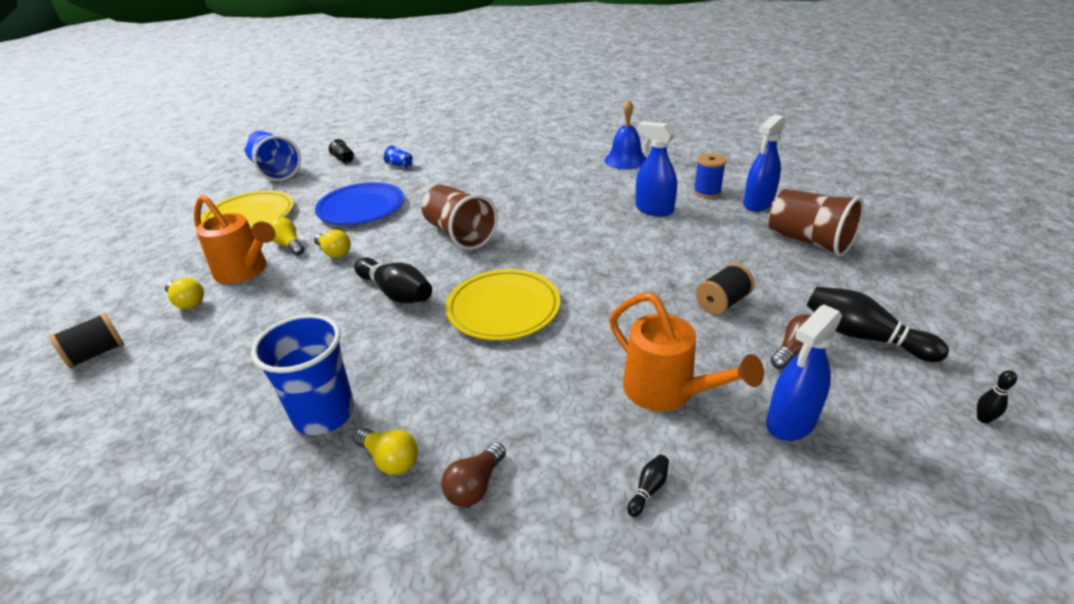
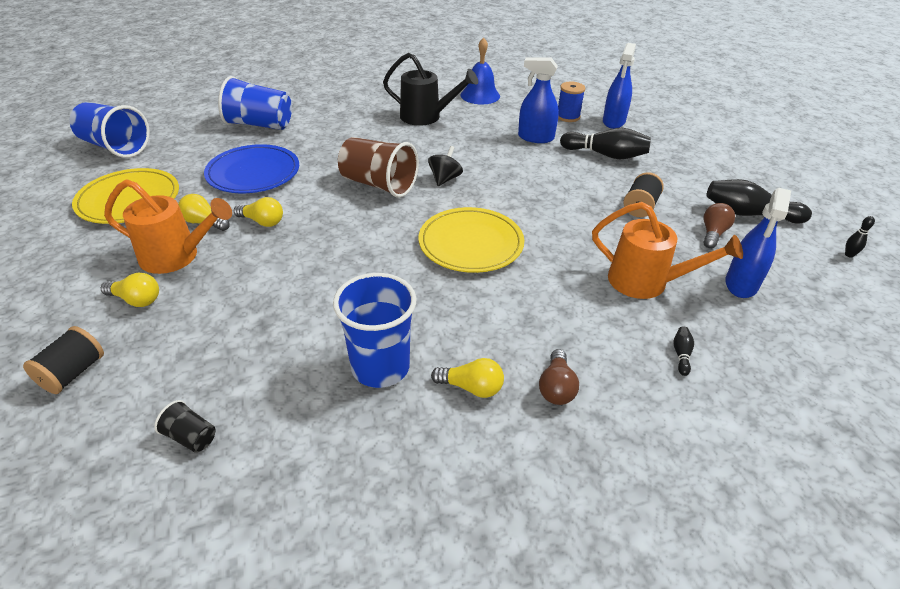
camera: 25 degrees left, 5 degrees up
black cup [328,138,354,163] -> black cup moved to [154,400,215,453]
black bowling pin [354,257,432,303] -> black bowling pin moved to [560,128,651,159]
blue cup [383,145,413,169] -> blue cup [218,76,292,130], size x2.21
brown cup [768,189,864,257] -> none
none -> black watering can [383,53,478,125]
none -> black spinning top [428,146,463,186]

